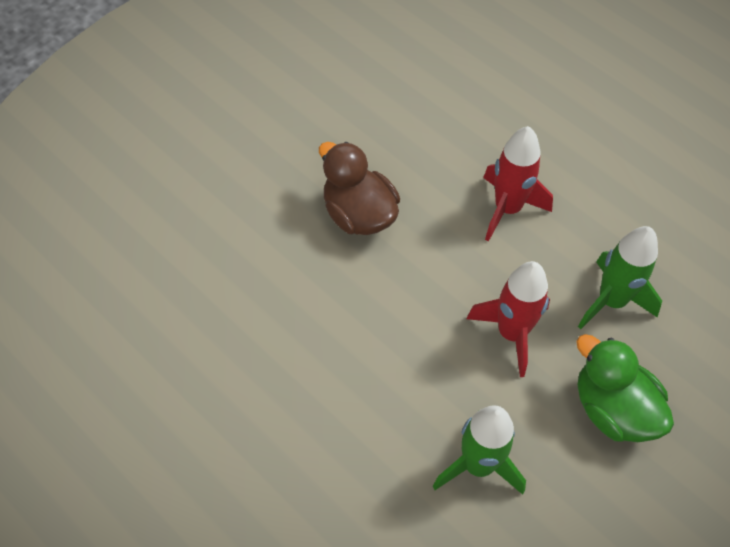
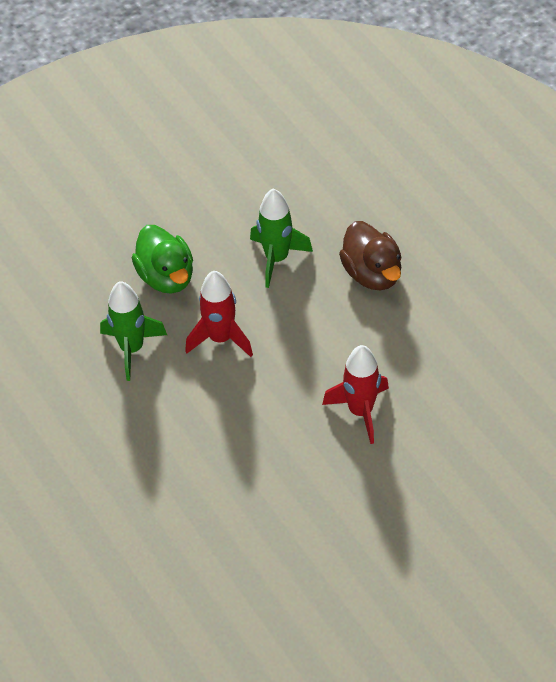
camera: 165 degrees left, 5 degrees down
brown duck [319,142,400,235] -> brown duck moved to [339,221,402,290]
red rocket [483,126,553,242] -> red rocket moved to [322,345,389,444]

